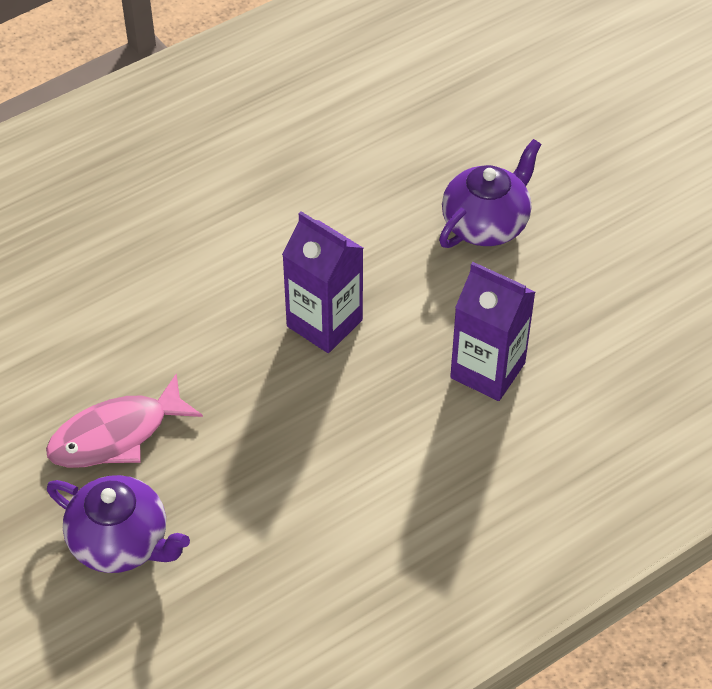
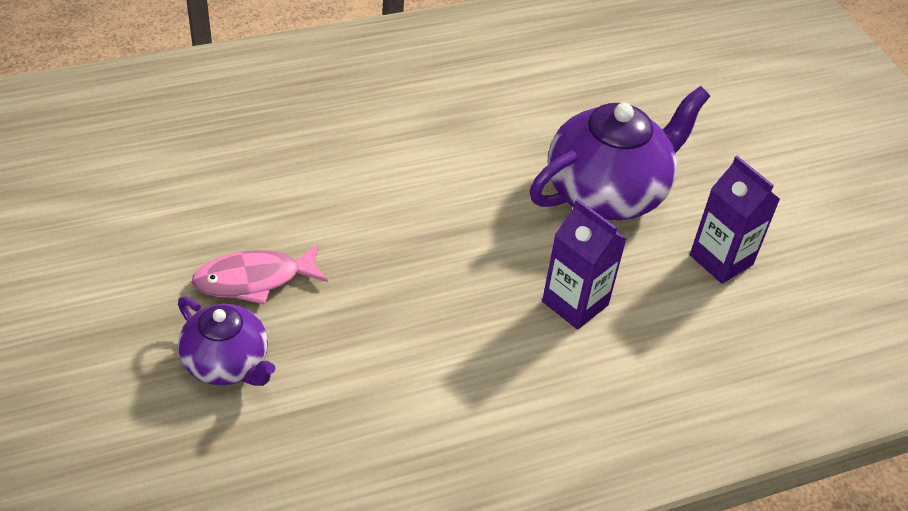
camera: 10 degrees right, 5 degrees down
purple carton [282,211,363,353] -> purple carton moved to [690,156,780,284]
purple teapot [439,139,542,248] -> purple teapot [530,86,710,220], size x1.69

